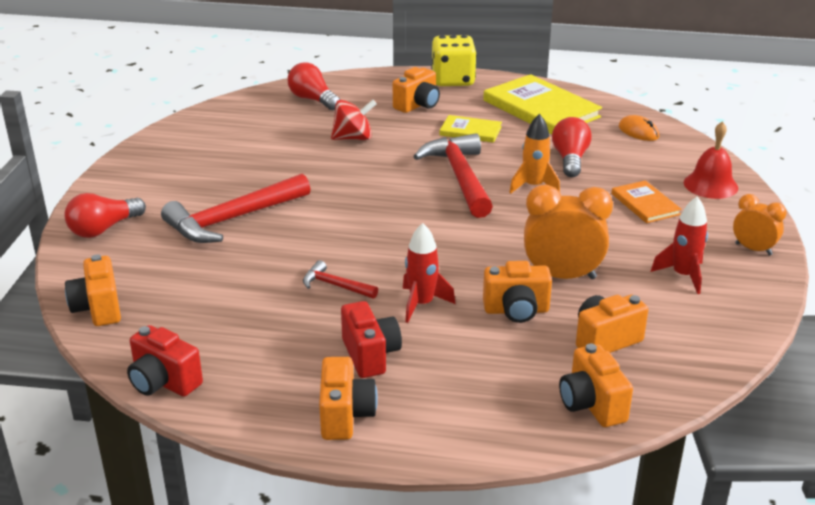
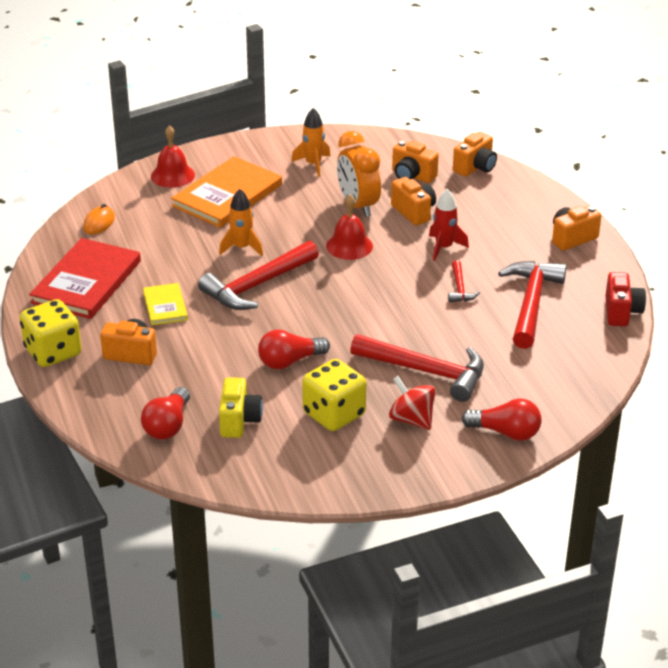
camera: 120 degrees left, 5 degrees up
orange camera [65,254,121,326] -> none
red spinning top [331,100,376,140] -> red spinning top moved to [389,376,436,430]
red camera [341,301,402,378] -> none
yellow book [483,74,602,135] -> red book [29,238,141,319]
red light bulb [552,117,592,177] -> red light bulb moved to [258,329,330,369]
orange book [611,180,682,223] -> orange book [171,156,282,228], size x1.91
red rocket [651,196,708,294] -> orange rocket [291,108,331,177]
orange clock [733,194,787,256] -> none
none -> yellow camera [219,377,263,438]
none -> yellow dice [302,359,366,431]
none -> red bell [326,195,373,260]
none -> red hammer [498,261,567,349]

